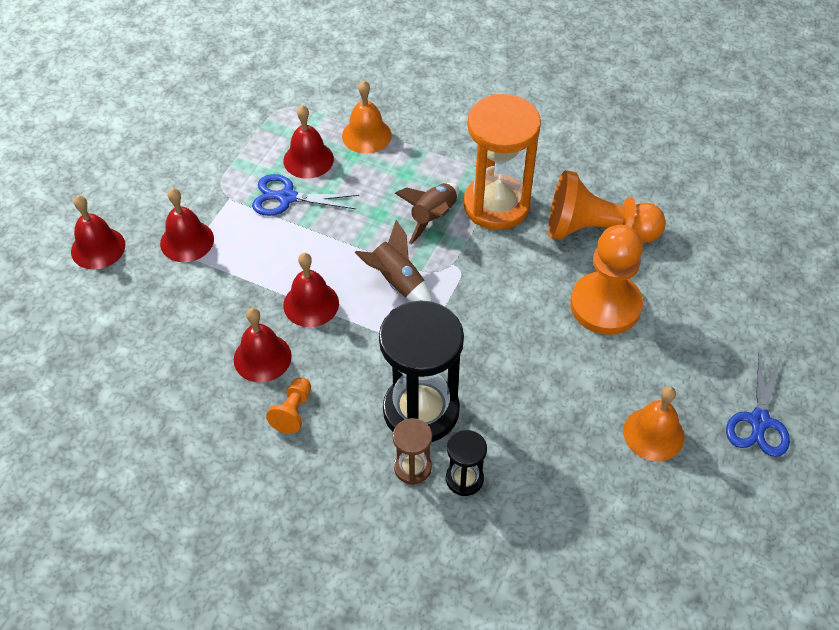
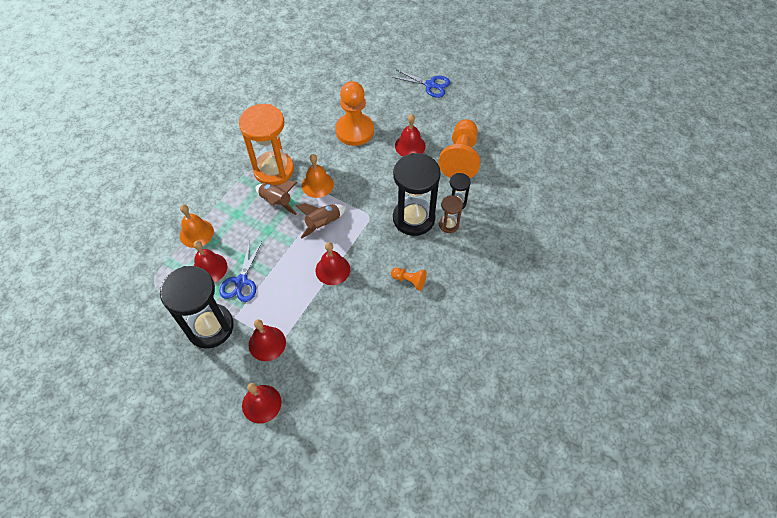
camera: 85 degrees left, 5 degrees up
red bell [234,308,292,383] -> red bell moved to [395,114,426,157]
orange pawn [548,170,666,243] -> orange pawn moved to [438,119,480,178]
orange bell [623,386,684,461] -> orange bell moved to [302,154,334,198]
none -> black hourglass [160,266,234,349]

